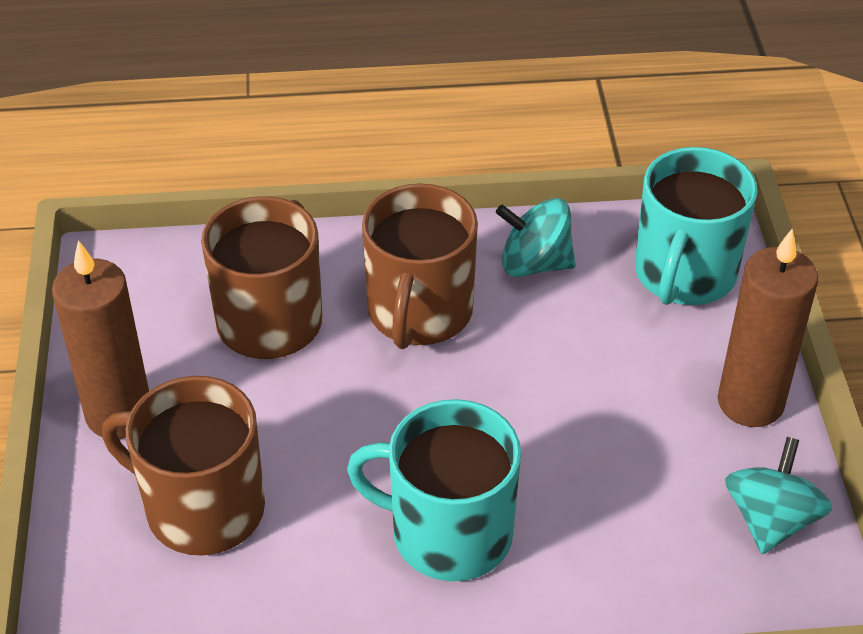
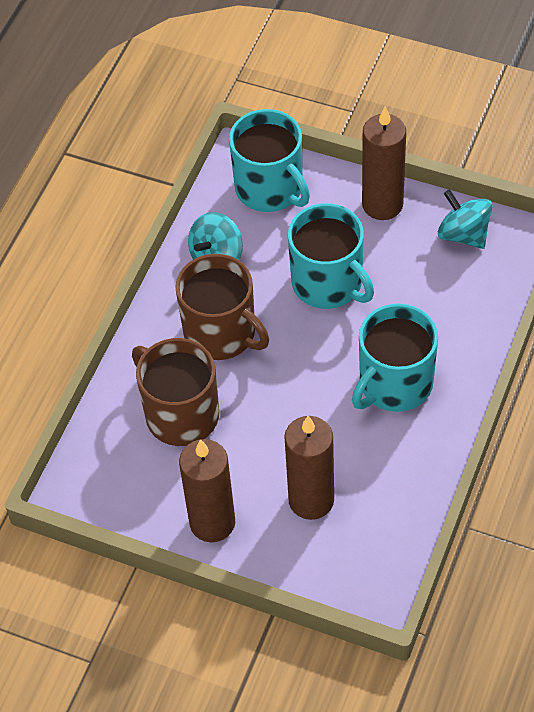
camera: 60 degrees left, 10 degrees up
brown mug [102,376,265,556] -> brown candle [284,416,334,520]
none -> turquoise mug [288,203,374,309]

